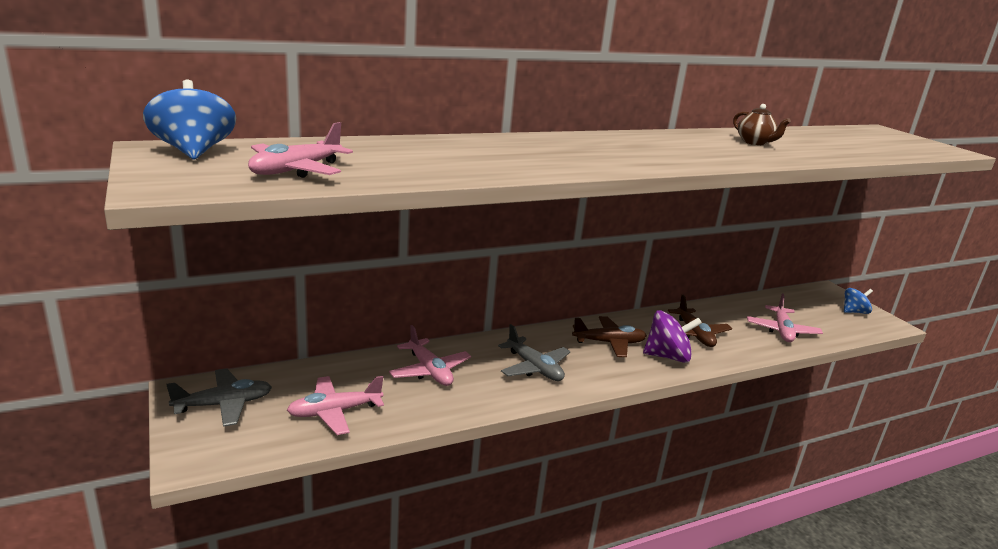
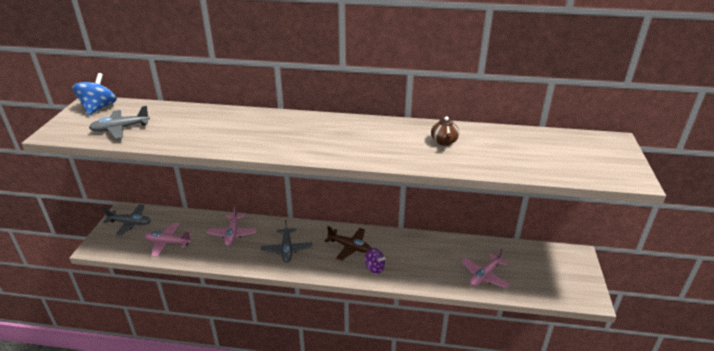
camera: 35 degrees right, 10 degrees up
pink plane [248,122,353,178] -> grey plane [89,106,150,139]
purple spinning top [643,310,702,363] -> purple spinning top [365,248,386,274], size x0.65
brown plane [668,295,732,347] -> none
blue spinning top [844,288,873,314] -> none

